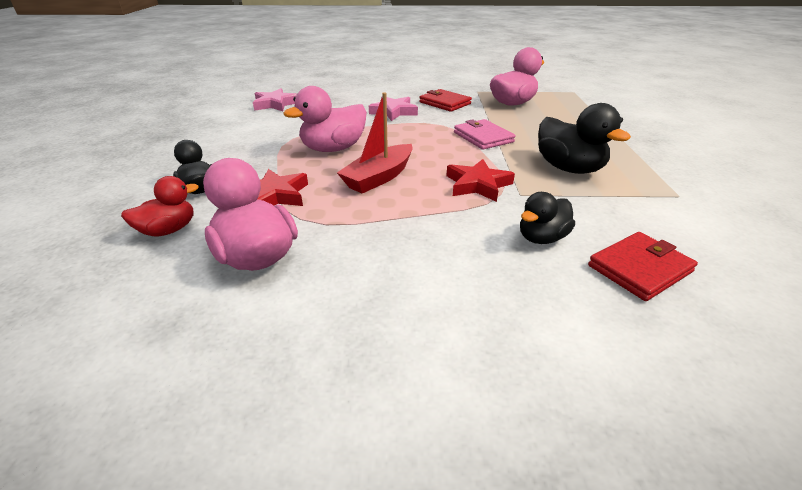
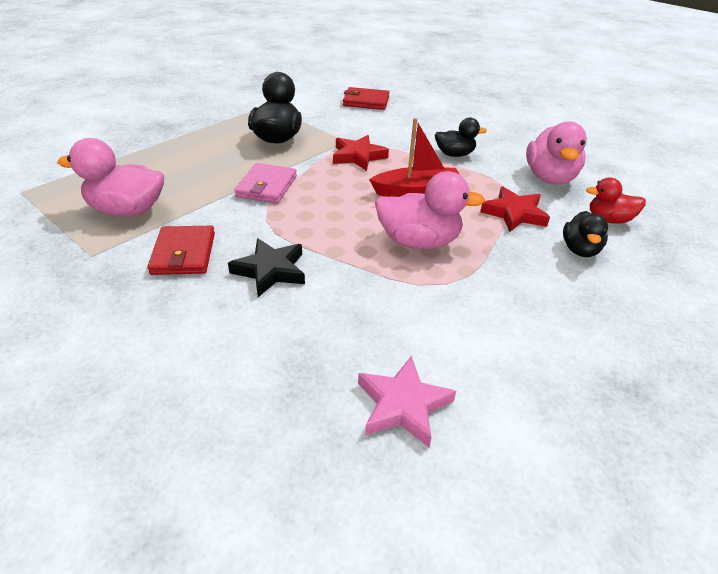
camera: 140 degrees left, 5 degrees up
pink star [369,97,418,121] -> black star [228,238,305,297]
black duck [520,192,575,244] -> black duck moved to [435,118,487,157]

